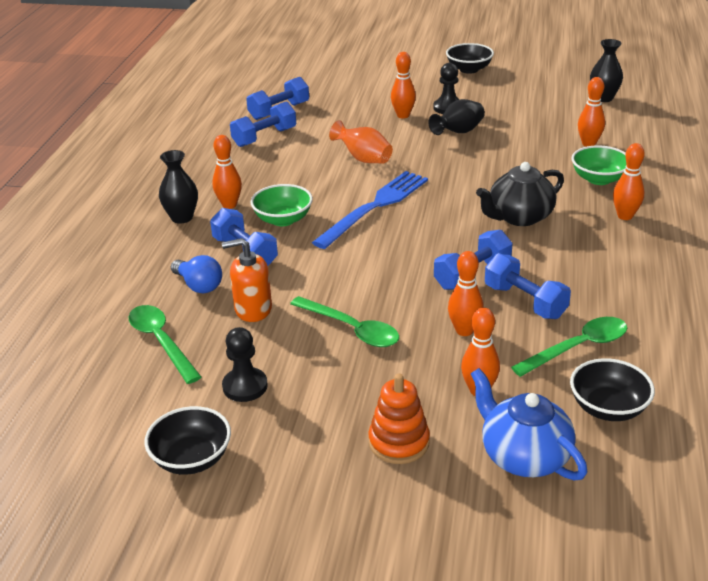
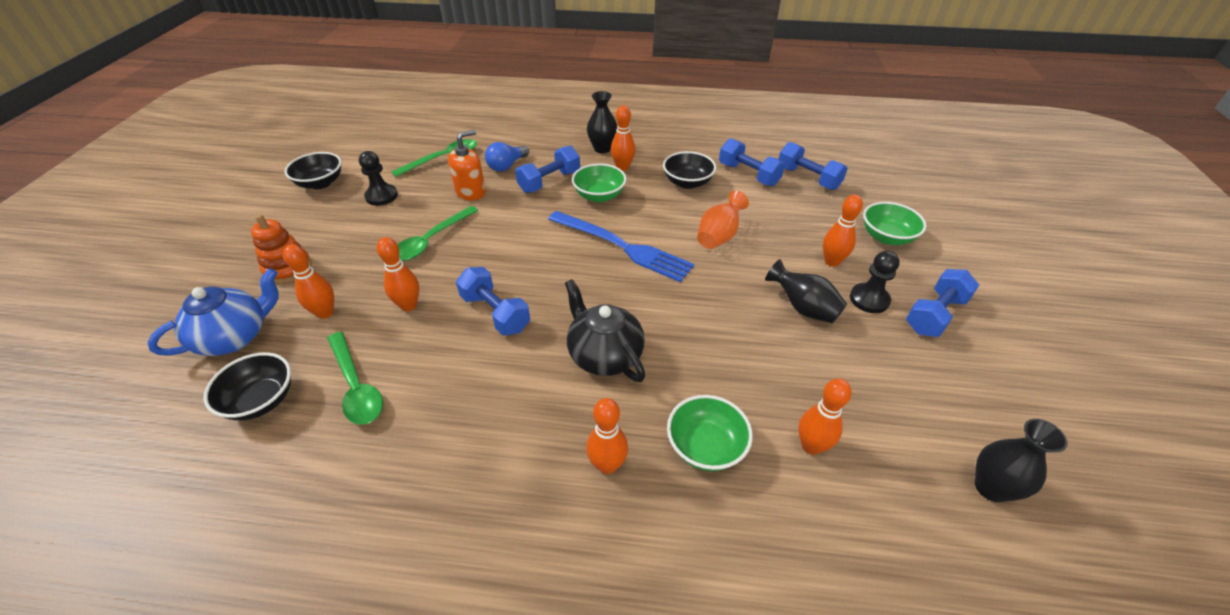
camera: 85 degrees right, 10 degrees up
orange soap dispenser [222,238,272,322] -> orange soap dispenser turned 60 degrees clockwise [448,130,486,200]
black bowl [446,43,494,74] -> black bowl moved to [663,151,716,189]
blue dumbbell [485,253,571,319] -> blue dumbbell moved to [906,269,979,337]
none -> green bowl [863,202,927,245]

